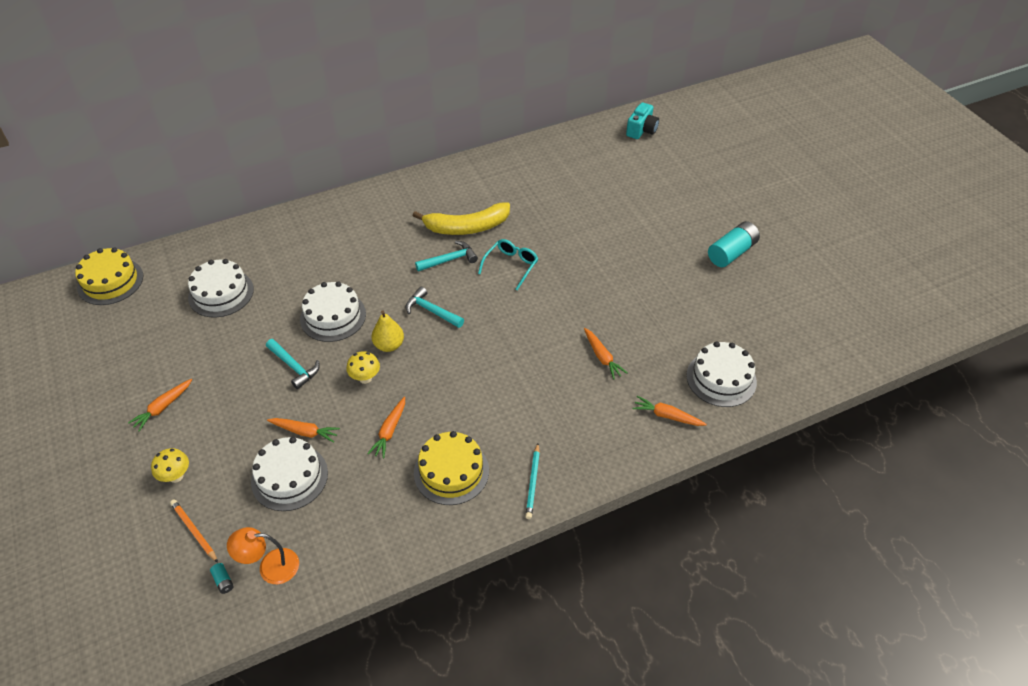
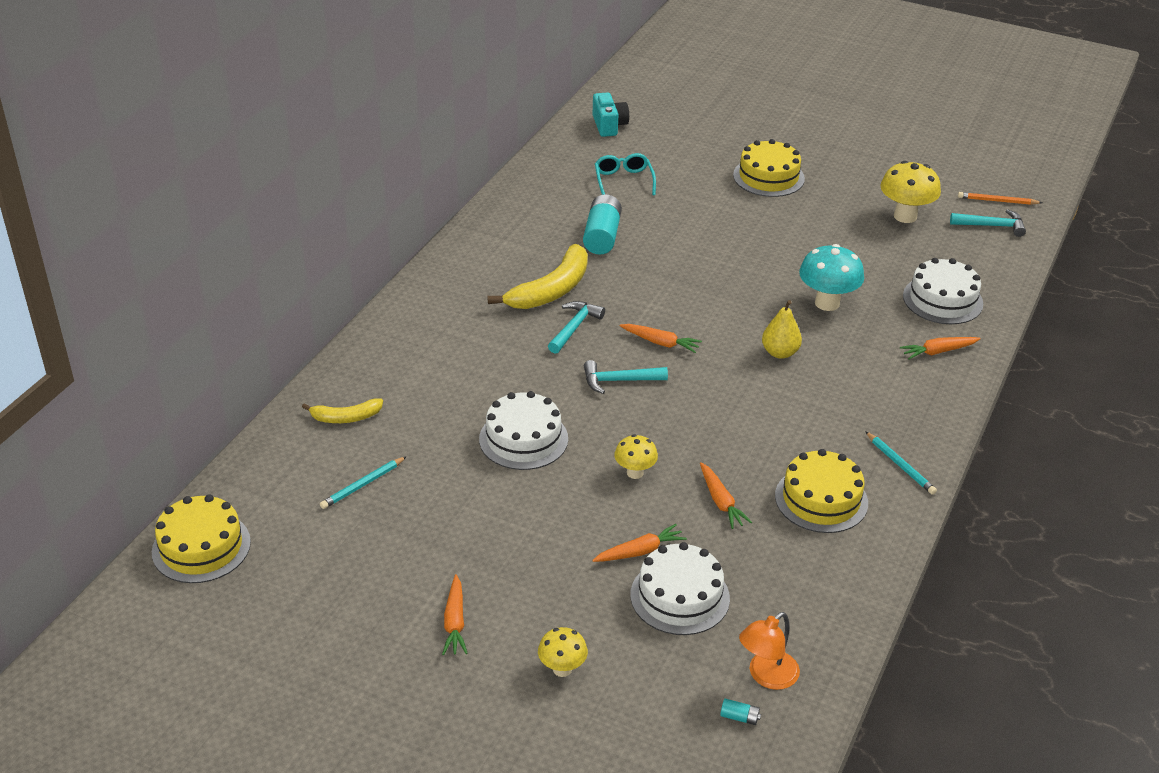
camera: 40 degrees left, 10 degrees down
orange pencil [170,499,218,563] -> orange pencil moved to [958,192,1042,205]
white cake [188,259,254,317] -> turquoise pencil [320,456,407,509]
turquoise hammer [266,339,320,389] -> turquoise hammer moved to [950,209,1026,237]
yellow pear [371,310,404,352] -> yellow pear moved to [762,300,802,359]
turquoise glasses [478,239,538,291] -> turquoise glasses moved to [595,153,656,195]
orange carrot [584,328,627,379] -> orange carrot moved to [620,324,702,353]
turquoise battery [708,221,760,267] -> turquoise battery moved to [583,194,622,255]
none -> yellow banana [302,398,383,423]
none -> yellow cake [733,139,805,197]
none -> turquoise mushroom [799,244,864,311]
none -> yellow mushroom [880,161,941,223]

